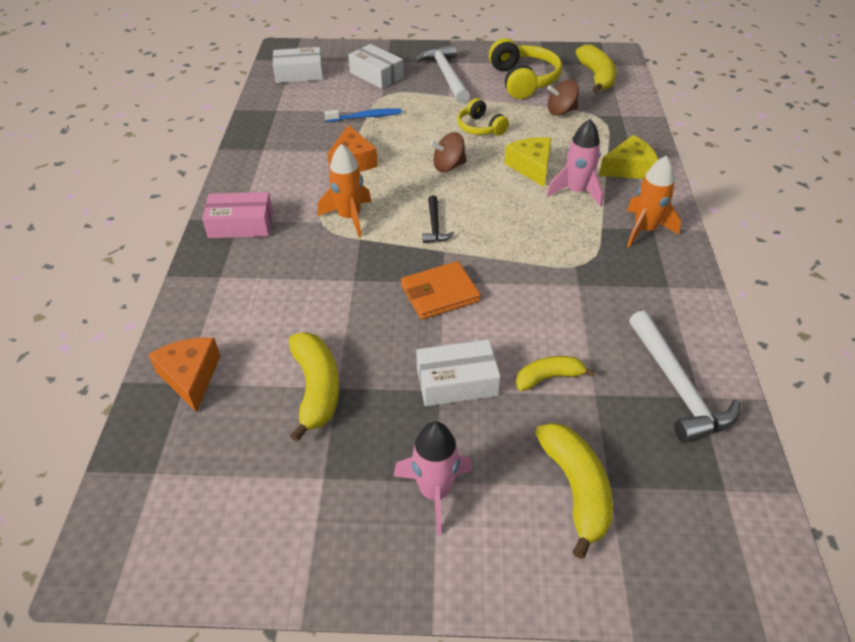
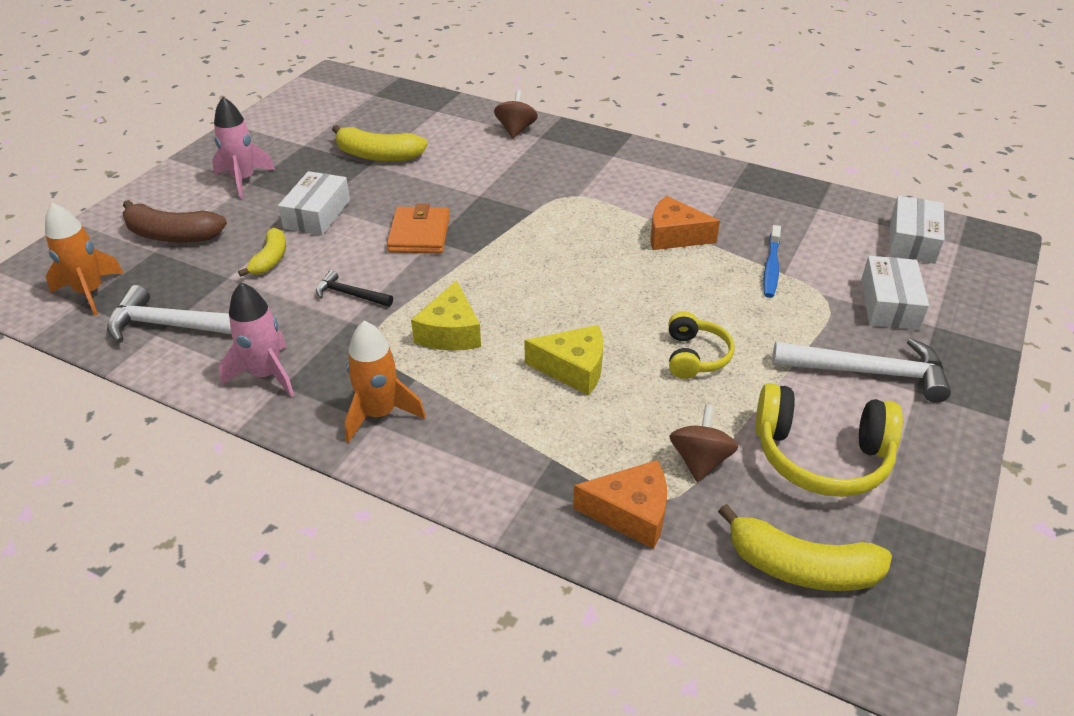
camera: 115 degrees right, 5 degrees down
orange cheese [148,337,220,412] -> orange cheese moved to [573,460,667,549]
pink box [202,192,273,238] -> none
orange rocket [318,144,371,238] -> orange rocket moved to [45,203,124,316]
white box [348,44,404,89] -> white box turned 60 degrees counterclockwise [861,256,929,330]
black hammer [422,195,454,243] -> black hammer moved to [316,270,393,307]
brown spinning top [430,132,467,172] -> brown spinning top moved to [494,90,538,138]
yellow headphones [457,98,509,135] -> yellow headphones turned 105 degrees clockwise [669,311,735,379]
yellow banana [535,423,613,559] -> brown banana [122,200,227,243]
pink rocket [546,119,603,207] -> pink rocket moved to [219,282,294,397]
yellow cheese [599,135,658,179] -> yellow cheese moved to [411,280,481,351]

